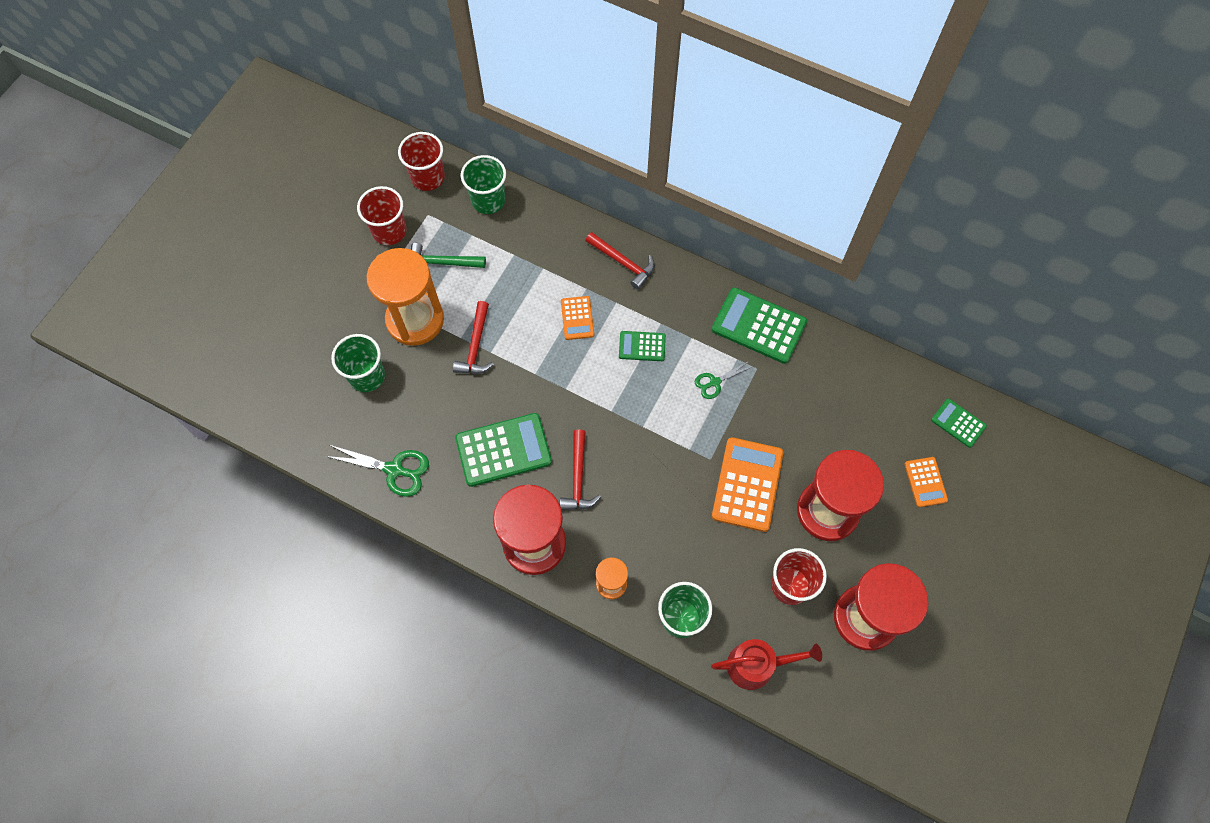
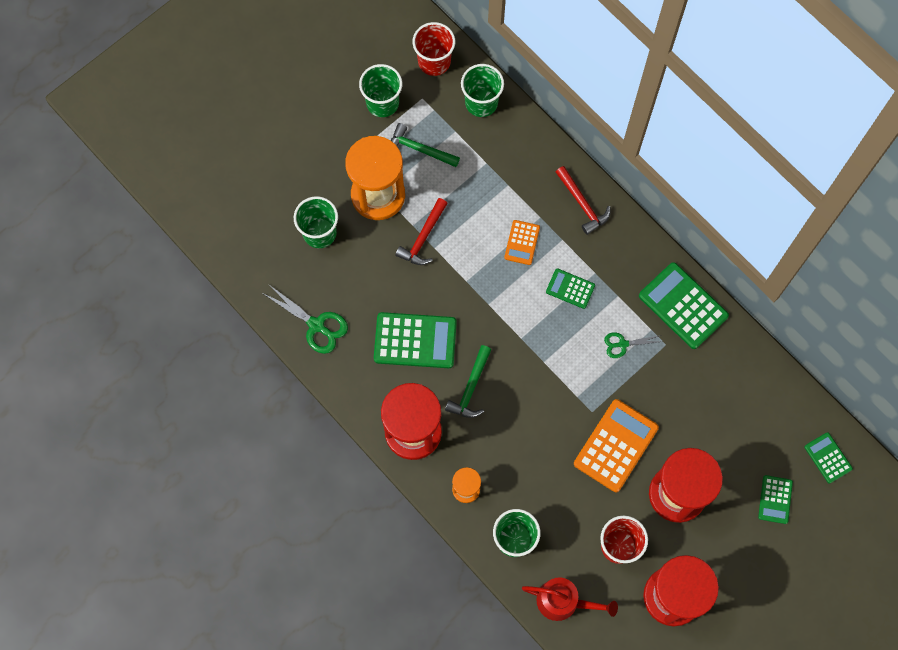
camera: 20 degrees right, 5 degrees up
red cup [357,186,406,245] -> green cup [359,64,402,117]
red hammer [560,430,601,510] -> green hammer [445,345,492,418]
orange calculator [904,457,948,507] -> green calculator [758,475,793,524]

